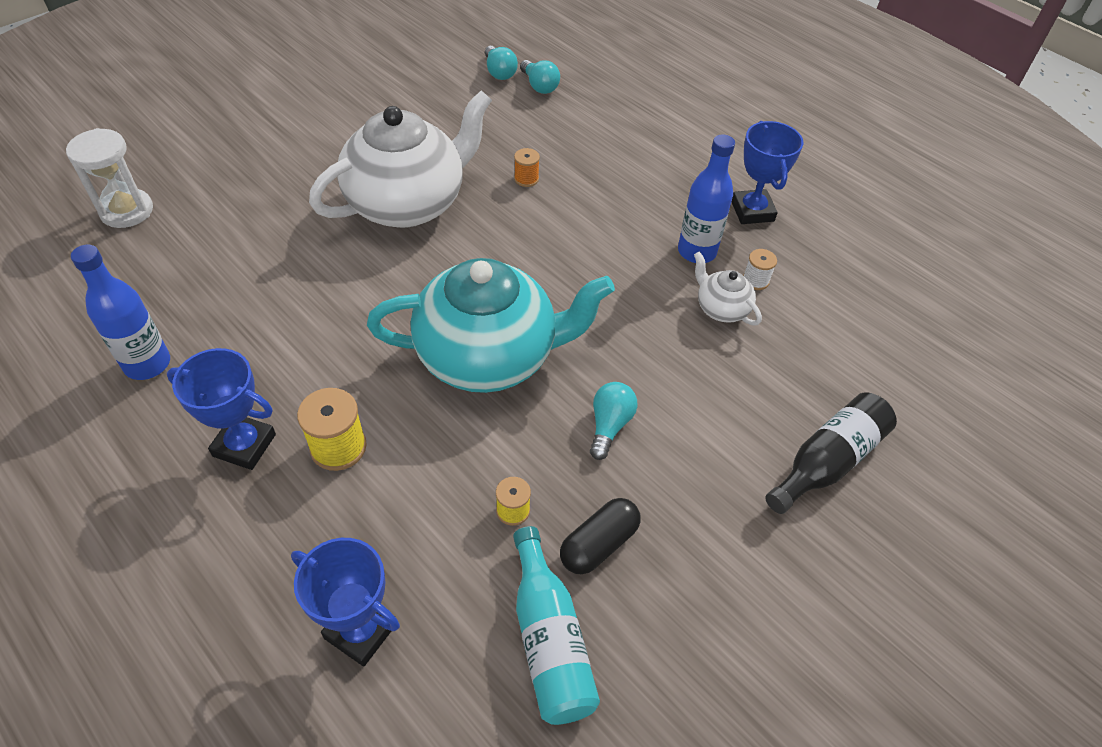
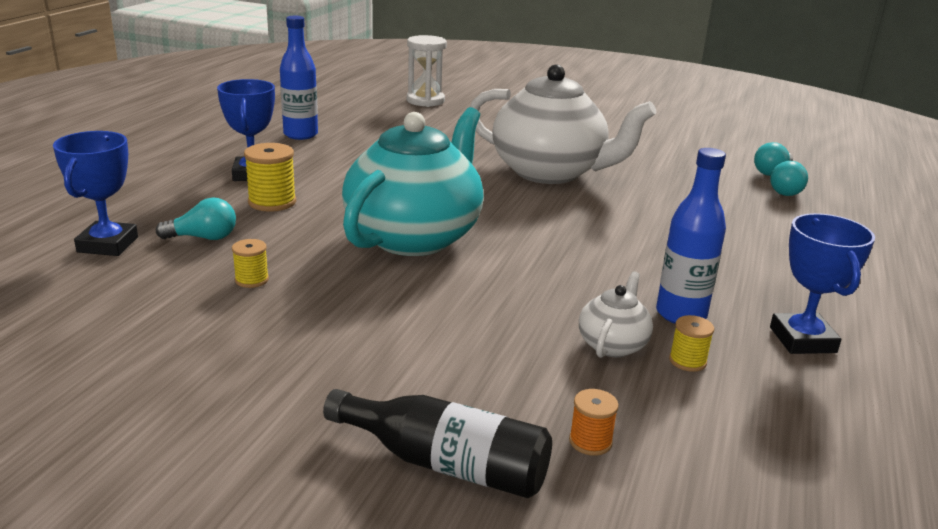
camera: 65 degrees right, 25 degrees down
turquoise teapot [367,258,615,393] -> turquoise teapot turned 120 degrees counterclockwise [342,107,484,256]
turquoise bottle [513,526,600,725] -> none
orange spool [514,148,540,187] -> orange spool moved to [569,389,619,456]
black capsule [560,498,641,574] -> none
turquoise light bulb [590,382,637,460] -> turquoise light bulb moved to [156,197,236,240]
blue trophy [732,121,803,224] -> blue trophy turned 60 degrees counterclockwise [770,213,875,354]
white spool [743,249,777,290] -> yellow spool [669,315,714,372]

